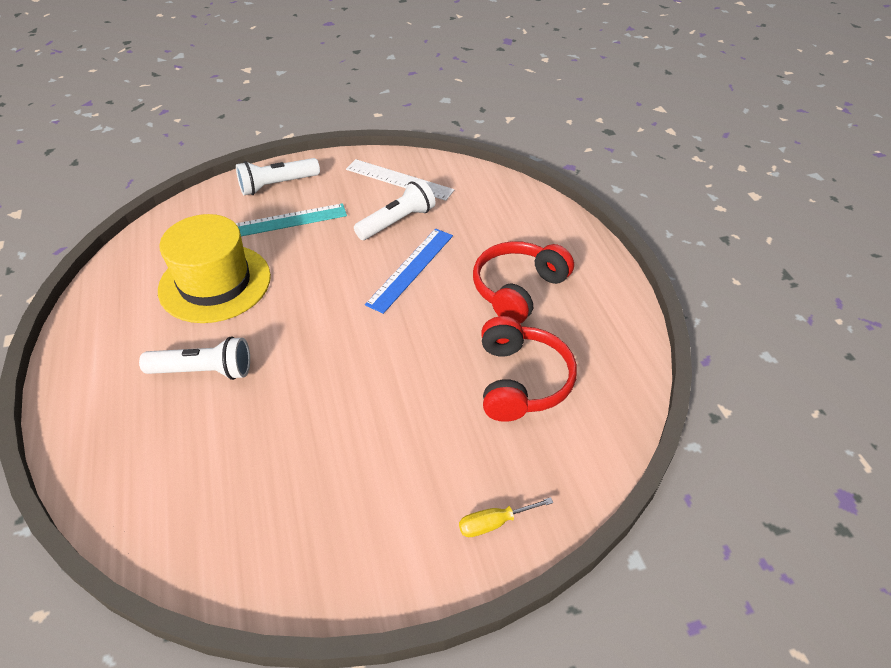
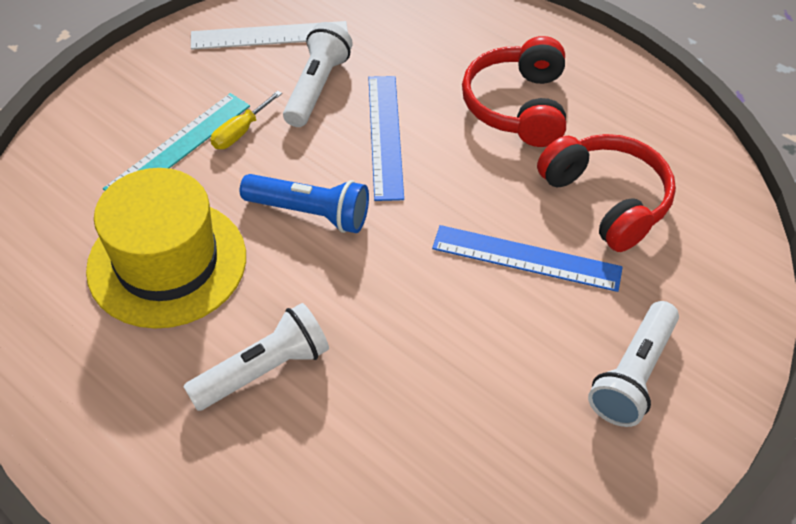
camera: 35 degrees left, 5 degrees up
white flashlight [236,158,320,195] -> white flashlight moved to [588,301,679,427]
yellow screwdriver [459,497,553,537] -> yellow screwdriver moved to [210,91,282,149]
none -> blue flashlight [240,174,369,233]
none -> blue ruler [432,225,623,292]

